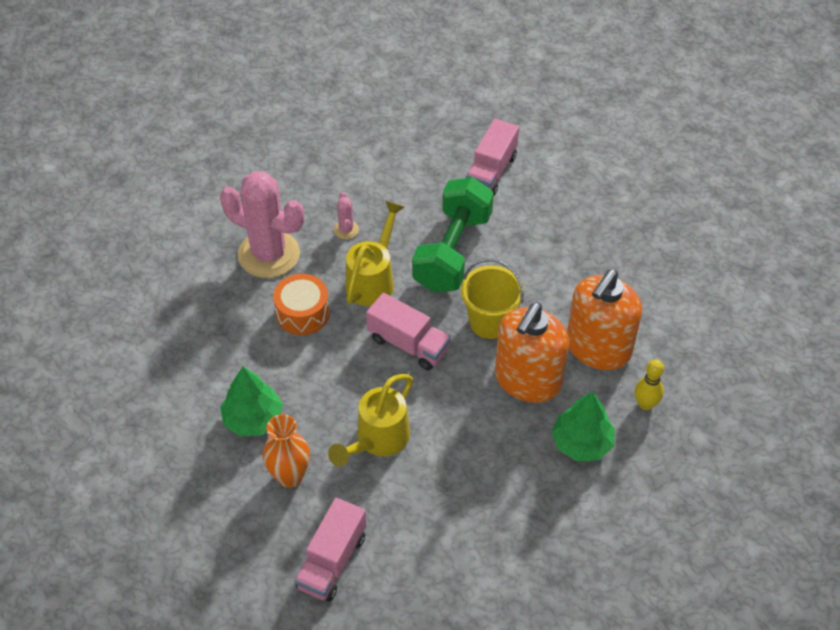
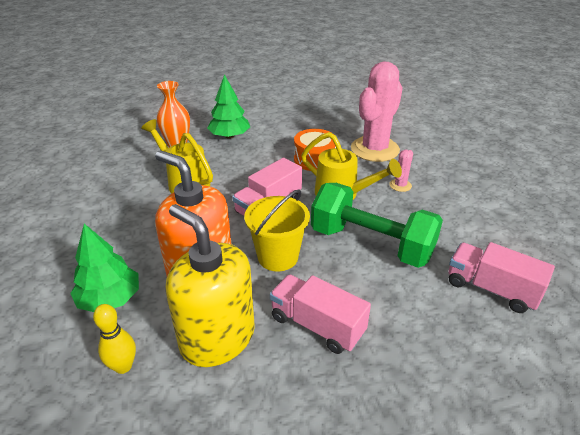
camera: 100 degrees right, 15 degrees down
pink truck [294,498,367,602] -> pink truck moved to [270,274,371,354]
pink cactus [334,192,359,239] -> pink cactus turned 60 degrees counterclockwise [389,150,413,192]
orange soap dispenser [567,269,642,370] -> yellow soap dispenser [166,204,255,367]

